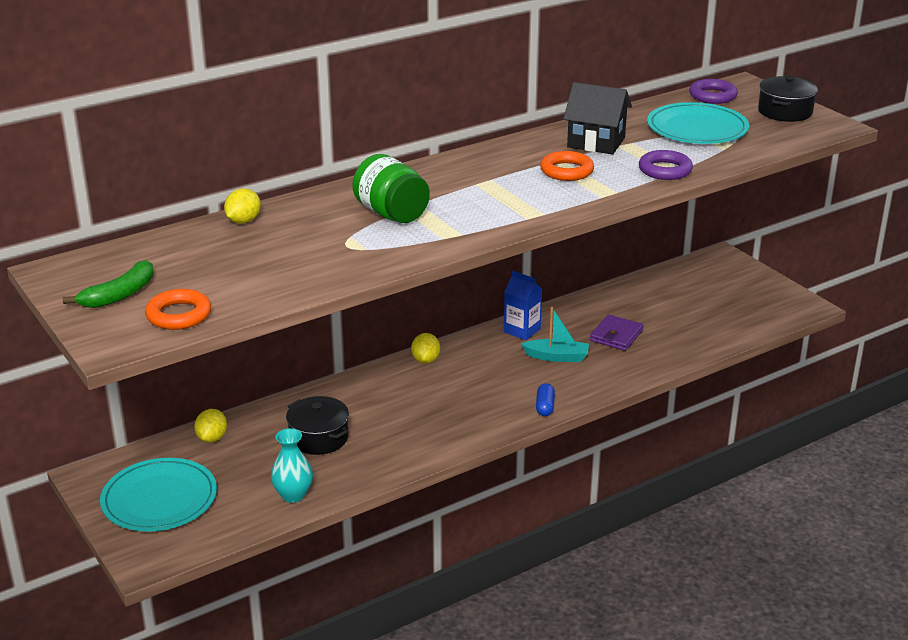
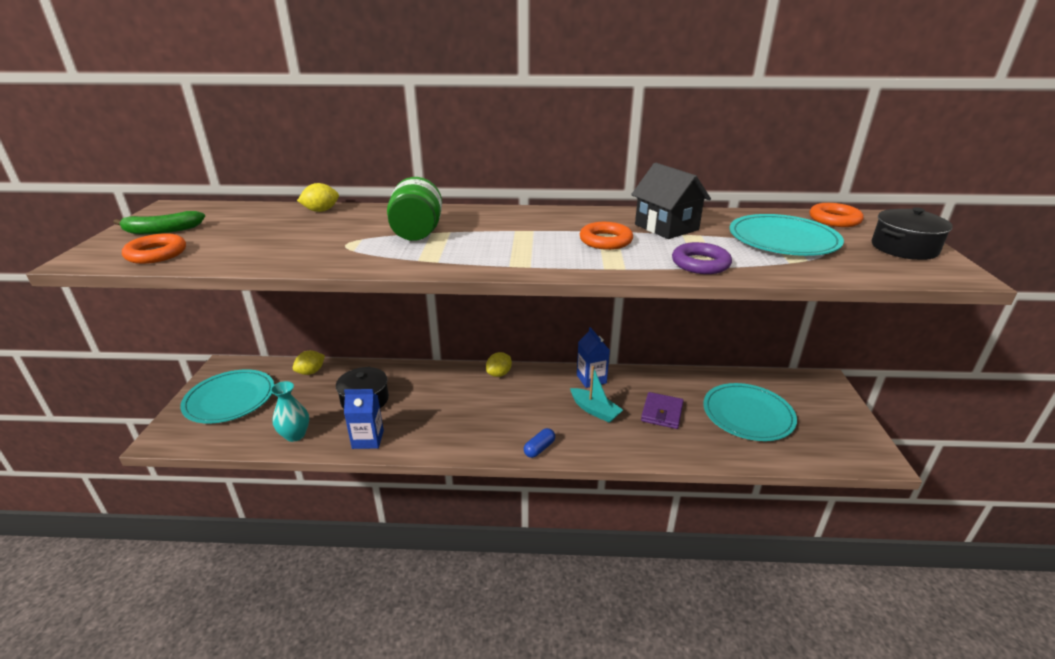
camera: 35 degrees right, 0 degrees up
purple wallet [590,314,643,351] -> purple wallet turned 45 degrees counterclockwise [641,392,684,429]
purple ring [689,79,738,104] -> orange ring [810,203,864,227]
none -> blue carton [344,389,384,449]
none -> turquoise plate [703,383,797,441]

